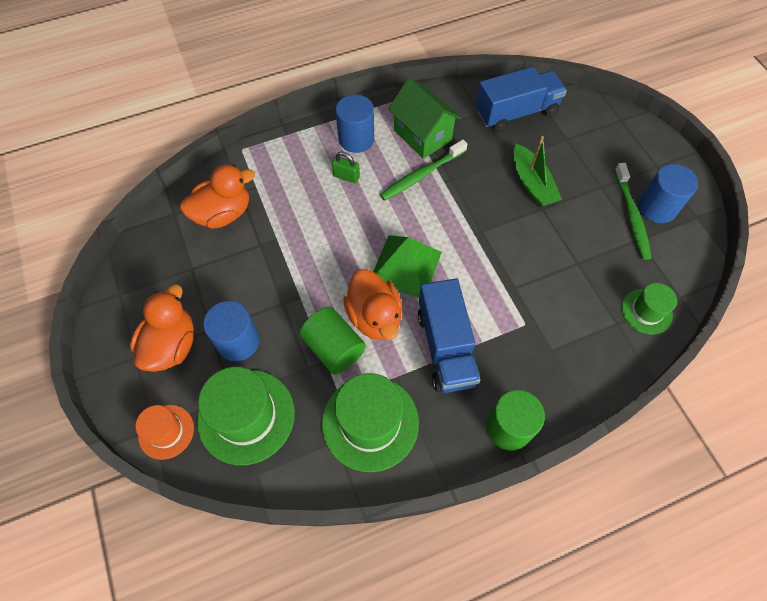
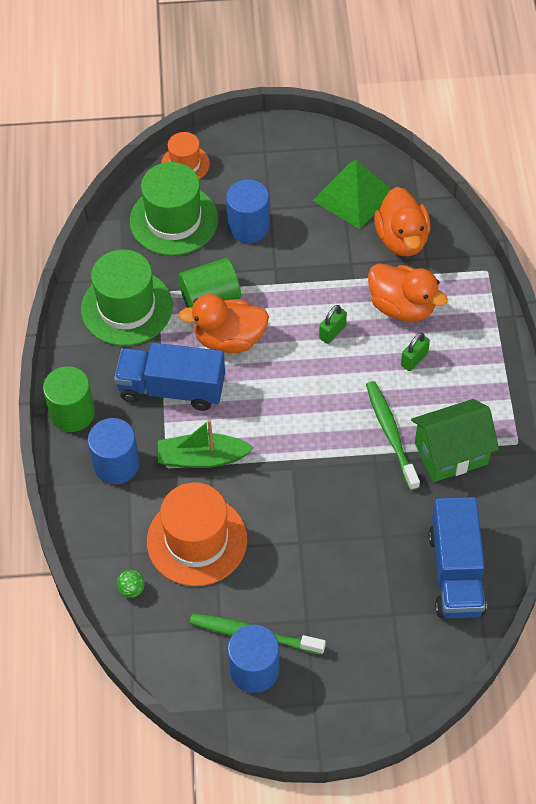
camera: 110 degrees right, 5 degrees down
orange duck [130,284,194,372] -> orange duck moved to [368,263,448,322]
blue cylinder [336,95,374,153] -> blue cylinder moved to [88,418,140,484]
green pyramid [373,236,442,298] -> green pyramid moved to [313,160,392,229]
green boat [513,136,562,207] -> green boat moved to [158,419,254,468]
green hat [622,283,677,335] -> green ball [117,570,145,598]
none -> orange hat [147,482,247,586]
none -> green padlock [319,305,347,344]

